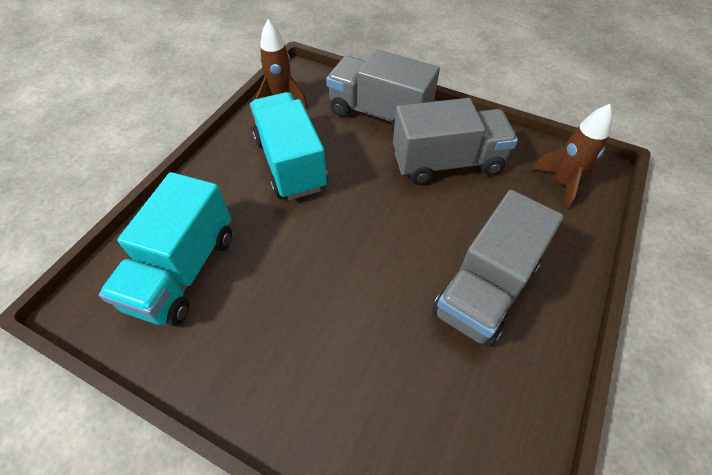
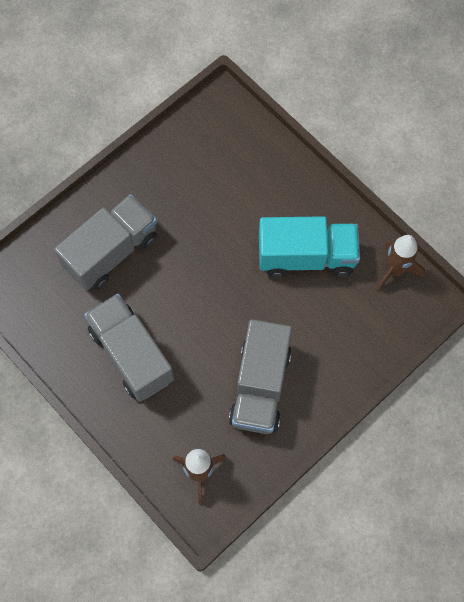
camera: 110 degrees right, 15 degrees up
turquoise truck [99,172,232,326] -> none
grey truck [326,49,440,132] -> grey truck moved to [54,194,157,291]

